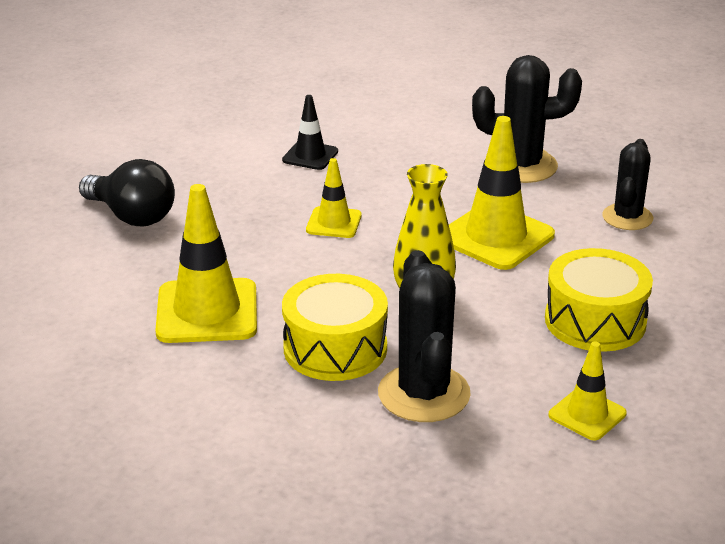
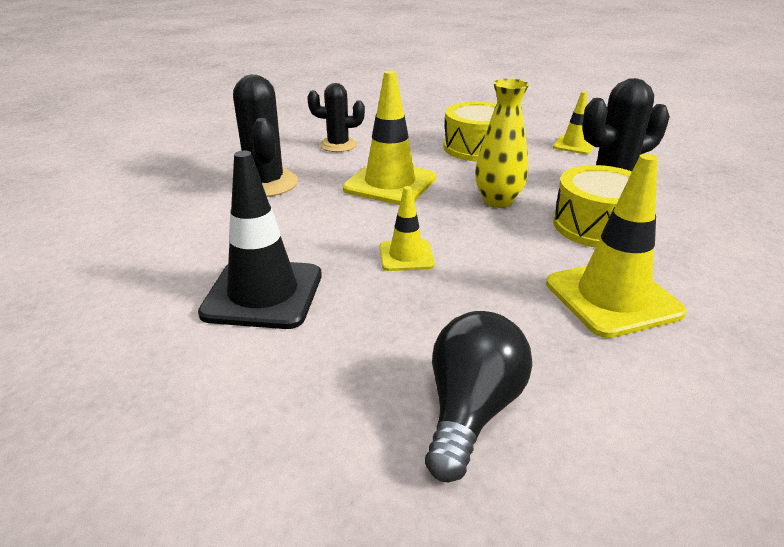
camera: 105 degrees left, 0 degrees up
black traffic cone [282,95,338,170] -> black traffic cone [198,151,322,329], size x1.81

